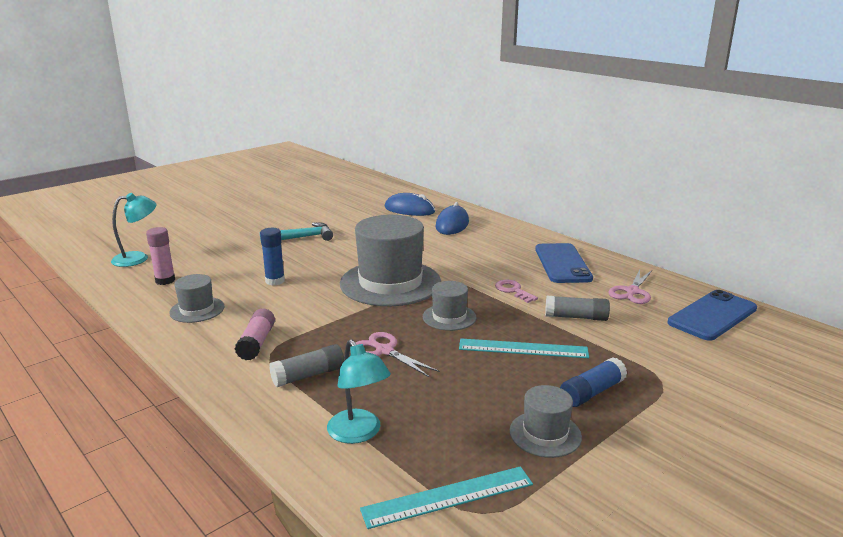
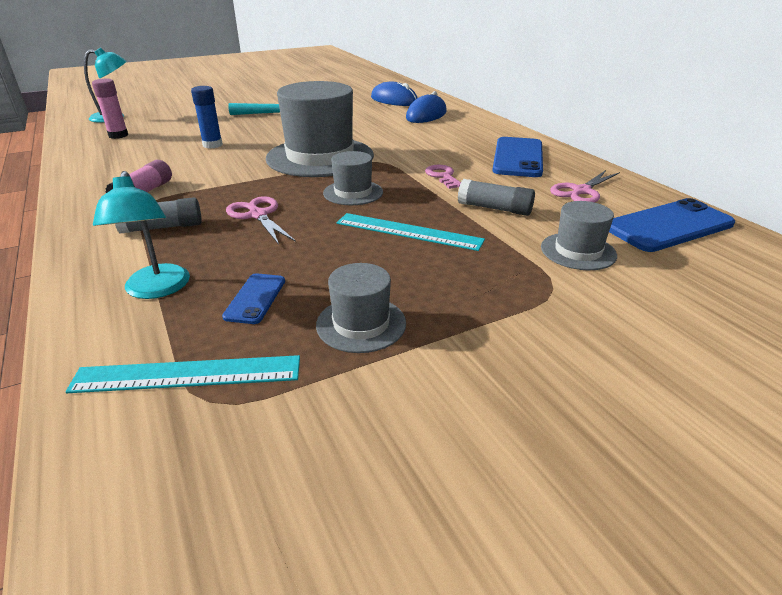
camera: 15 degrees right, 10 degrees up
grey hat [169,274,224,323] -> grey hat moved to [541,201,617,270]
blue glue stick [560,358,627,407] -> none
none -> blue phone [222,273,285,324]

